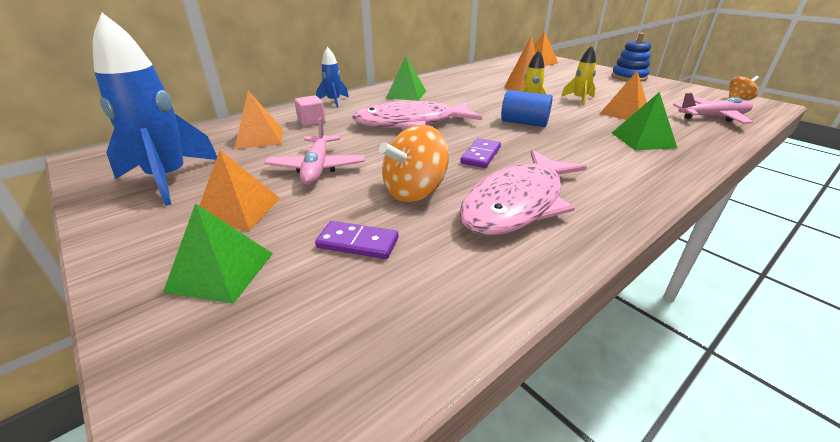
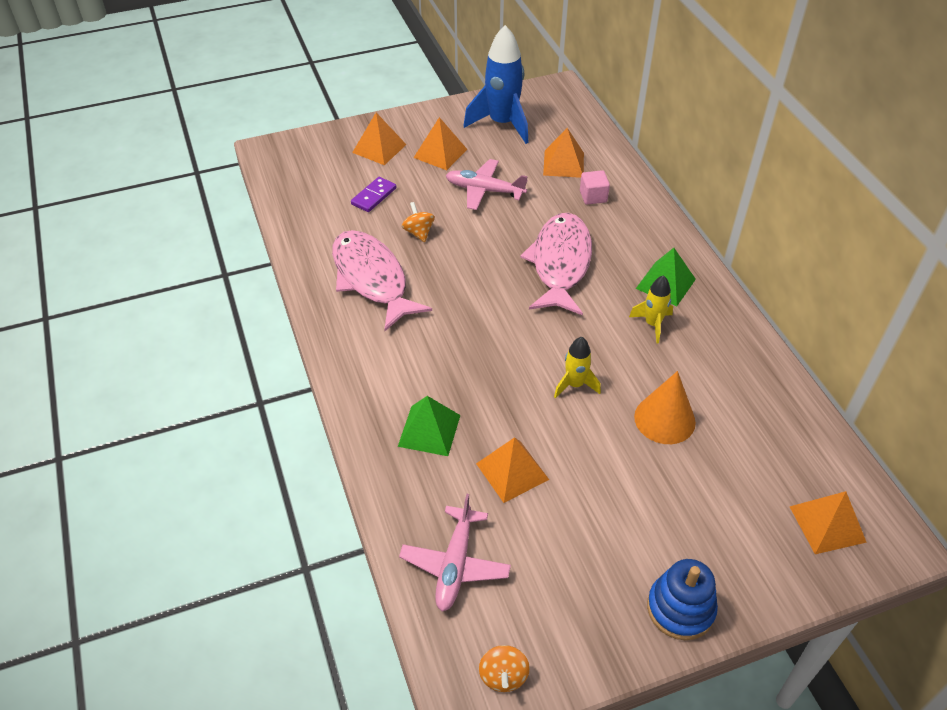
camera: 110 degrees right, 15 degrees up
green pyramid [163,203,273,304] -> orange pyramid [352,113,407,165]
blue rocket [316,47,349,108] -> none
orange spinning top [379,125,449,202] -> orange spinning top [402,202,435,242], size x0.58
purple domino [461,138,501,168] -> none
blue cylinder [501,90,553,127] -> none
yellow rocket [561,45,596,106] -> yellow rocket moved to [629,275,673,343]

